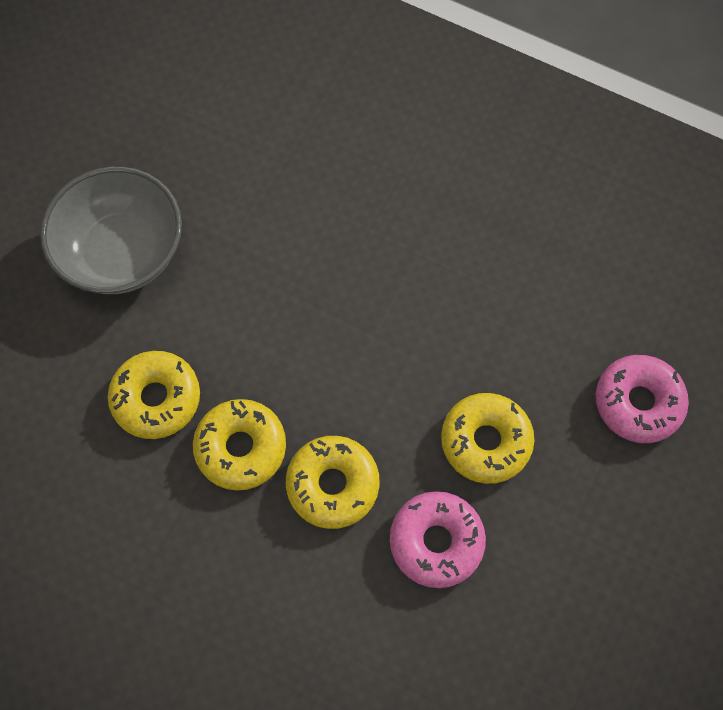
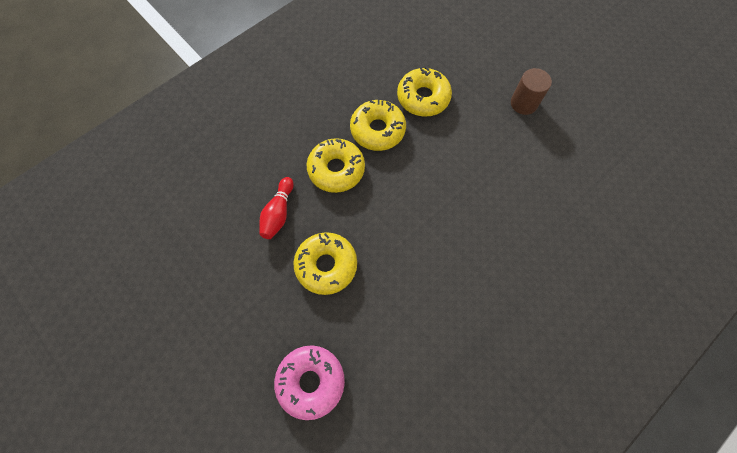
camera: 110 degrees right, 0 degrees up
grey bowl [40,167,182,294] -> brown cylinder [511,68,552,115]
pink donut [390,491,486,588] -> red bowling pin [259,177,294,239]

